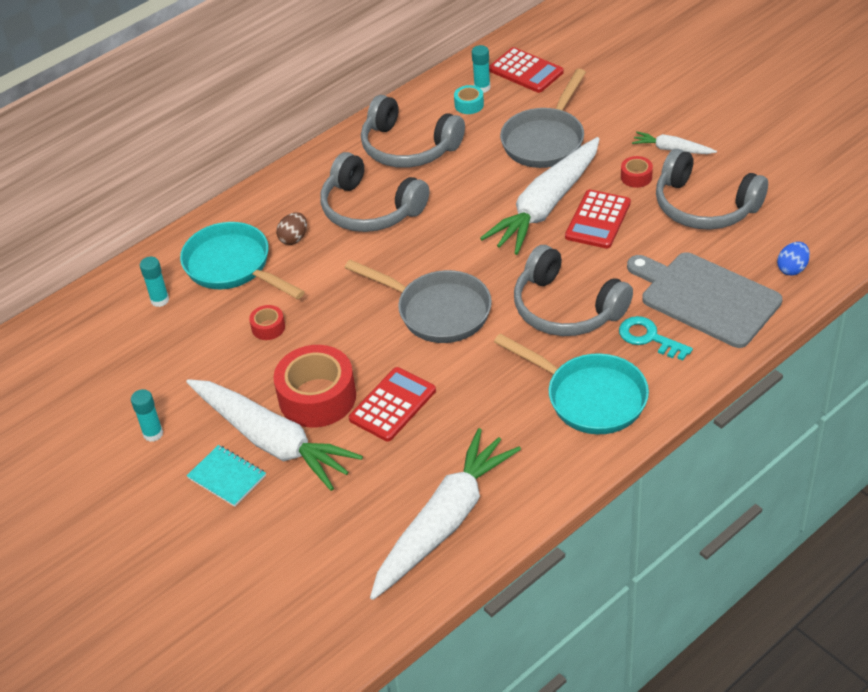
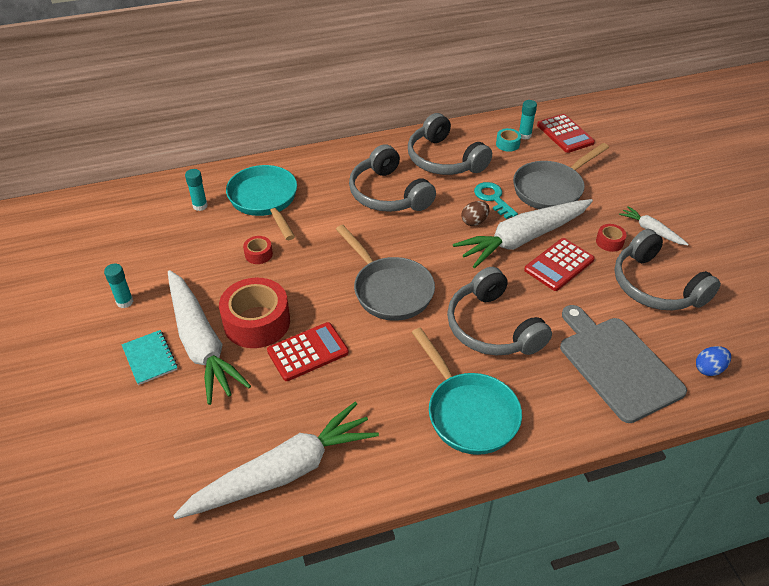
camera: 20 degrees right, 0 degrees up
brown egg [276,213,307,245] -> brown egg moved to [461,201,490,226]
turquoise key [619,316,693,360] -> turquoise key moved to [474,182,518,219]

